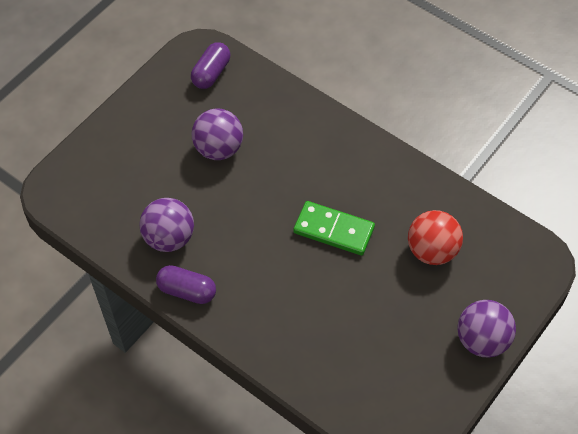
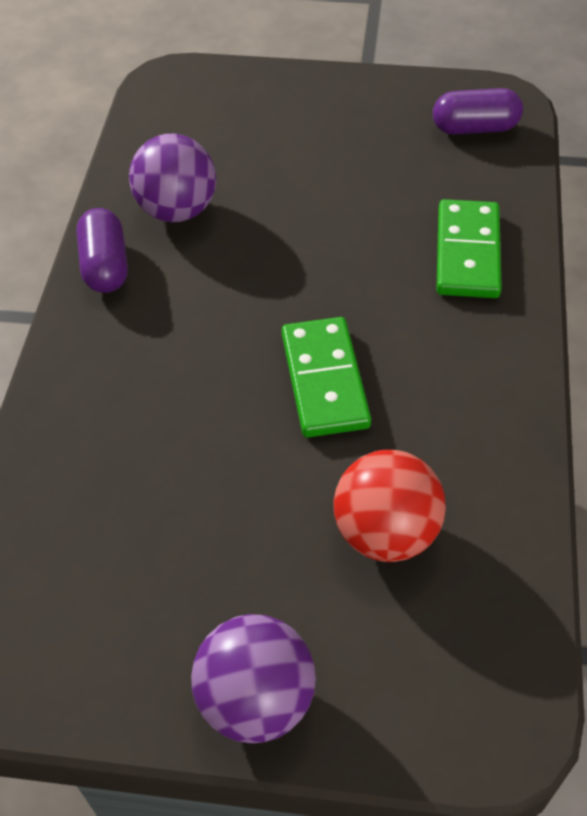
camera: 60 degrees right, 5 degrees down
purple ball [191,109,243,160] -> none
none -> green domino [436,199,502,298]

